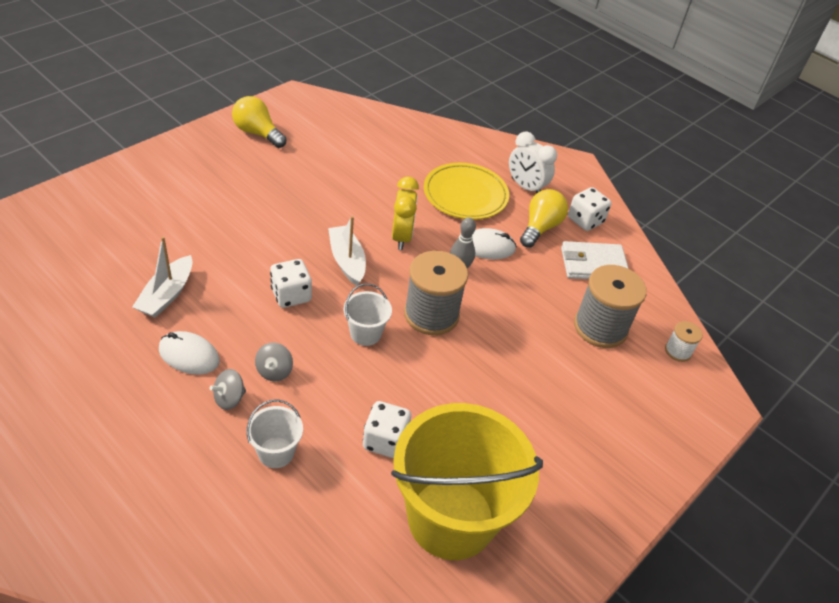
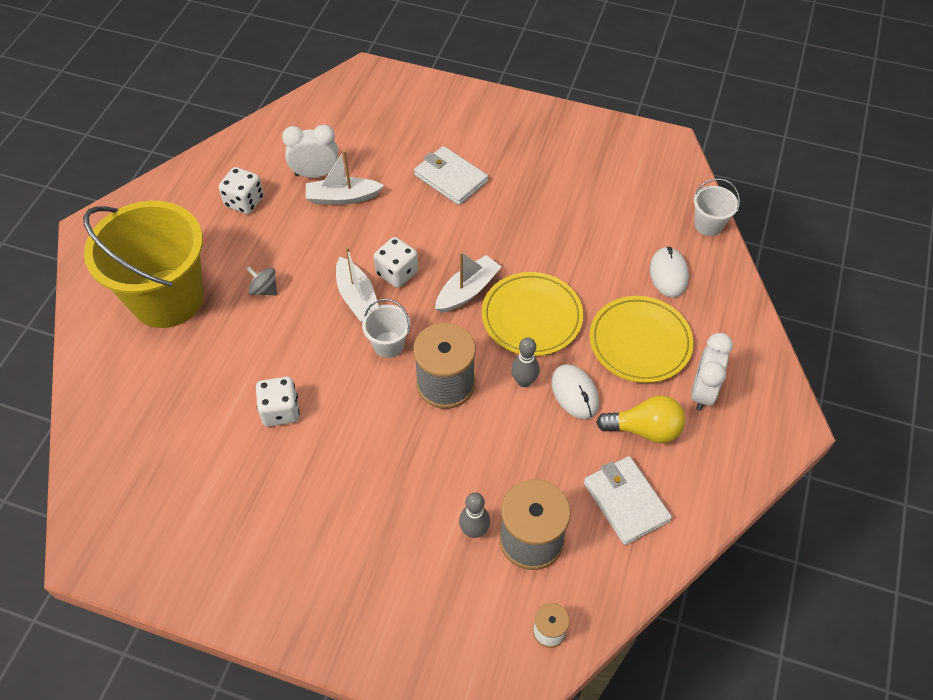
camera: 70 degrees right, 10 degrees up
white mouse [159,331,220,375] -> white mouse moved to [650,246,689,297]
yellow light bulb [232,96,287,148] -> none
white bucket [247,399,303,468] -> white bucket moved to [694,178,740,236]
grey spinning top [255,343,293,381] -> none
yellow bucket [391,403,543,560] -> yellow bucket moved to [83,200,204,328]
yellow clock [392,176,419,250] -> yellow plate [482,272,583,356]
white dice [568,187,611,231] -> white dice moved to [219,167,264,214]
none -> white clock [282,125,338,178]
none -> white boat [336,247,379,322]
none -> white wallet [414,146,488,205]
none -> grey bowling pin [459,492,490,538]

